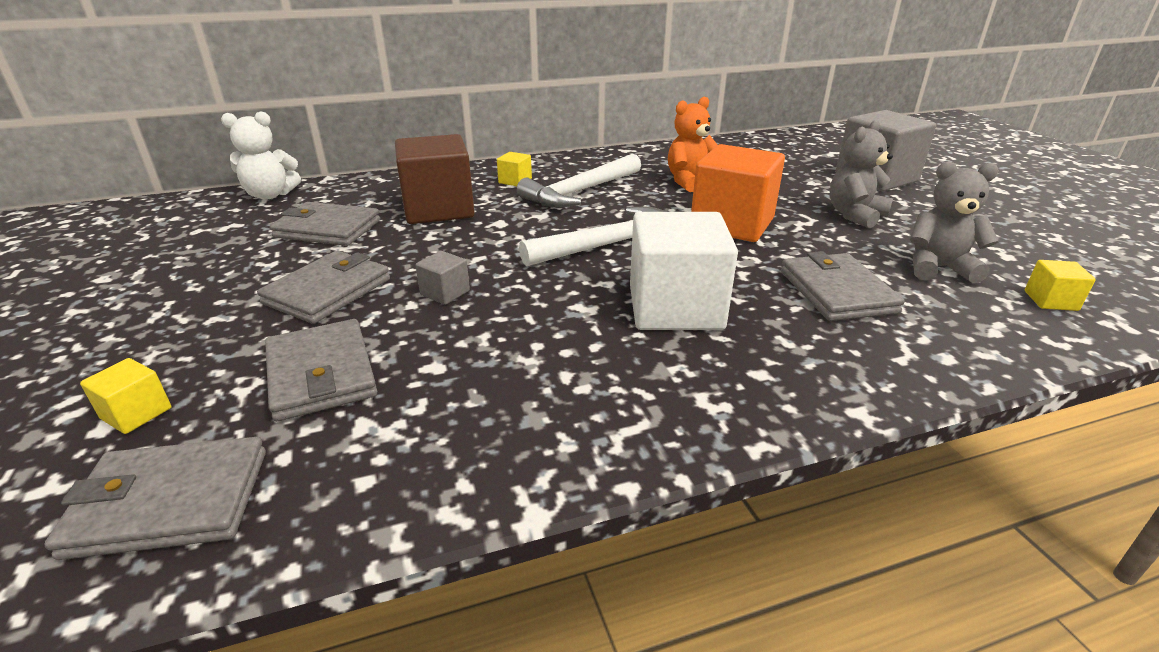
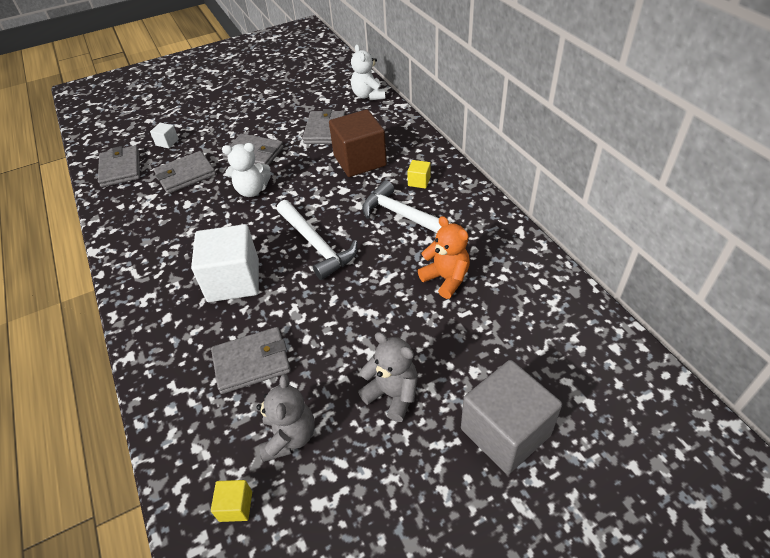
camera: 85 degrees right, 15 degrees up
yellow cube [80,358,171,434] -> white cube [150,123,179,148]
grey cube [415,251,470,305] -> white teddy bear [222,143,271,197]
orange cube [691,144,785,242] -> none

